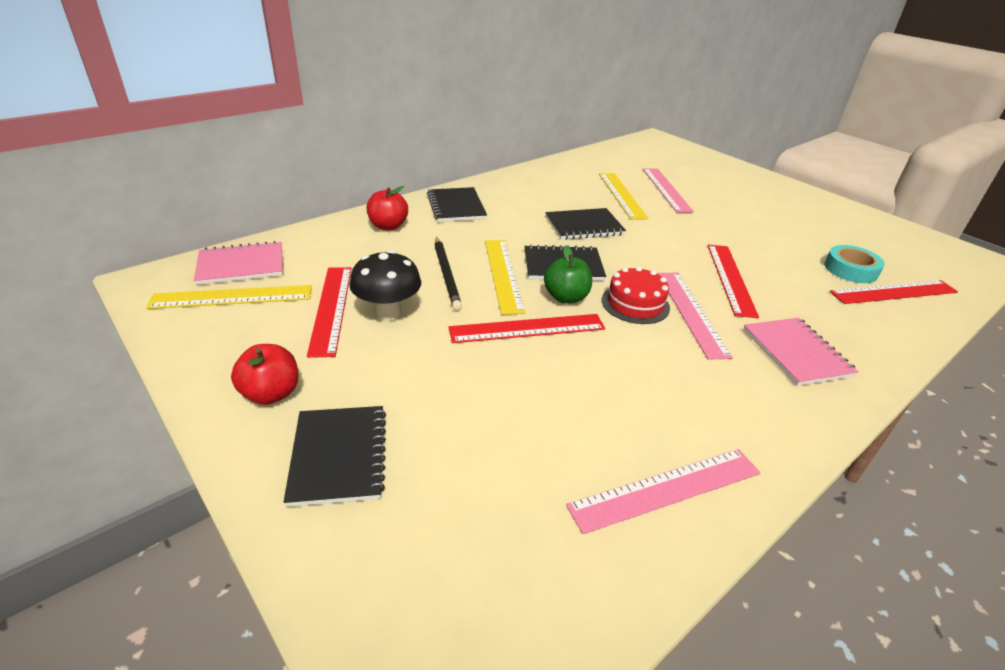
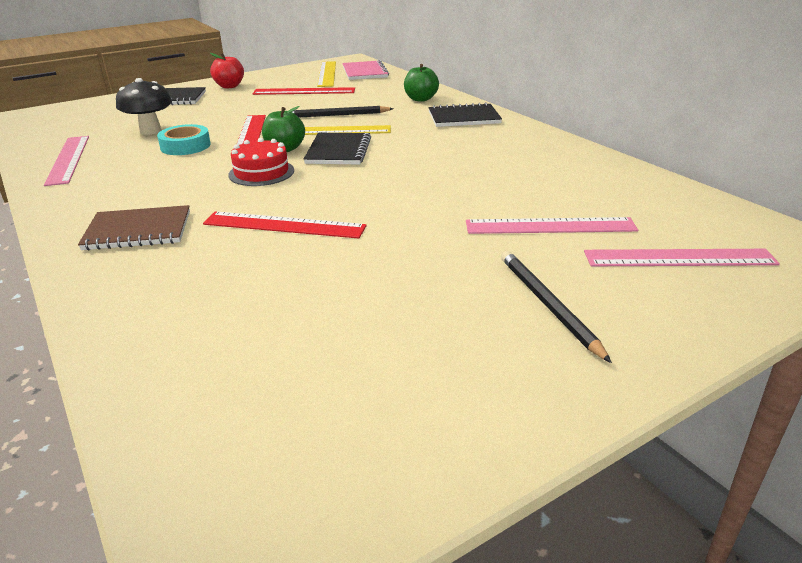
camera: 100 degrees right, 5 degrees down
black mushroom [349,250,421,321] -> black mushroom moved to [116,78,172,135]
red apple [367,186,408,231] -> green apple [404,64,439,102]
black notebook [545,208,626,240] -> none
yellow ruler [599,173,649,220] -> none
pink ruler [658,273,733,360] -> pink ruler moved to [584,249,780,266]
pink notebook [743,318,859,386] -> brown notebook [78,205,190,250]
turquoise tape [824,245,885,283] -> turquoise tape moved to [157,124,211,155]
red ruler [830,280,958,304] -> none
none -> black pencil [501,251,612,363]

